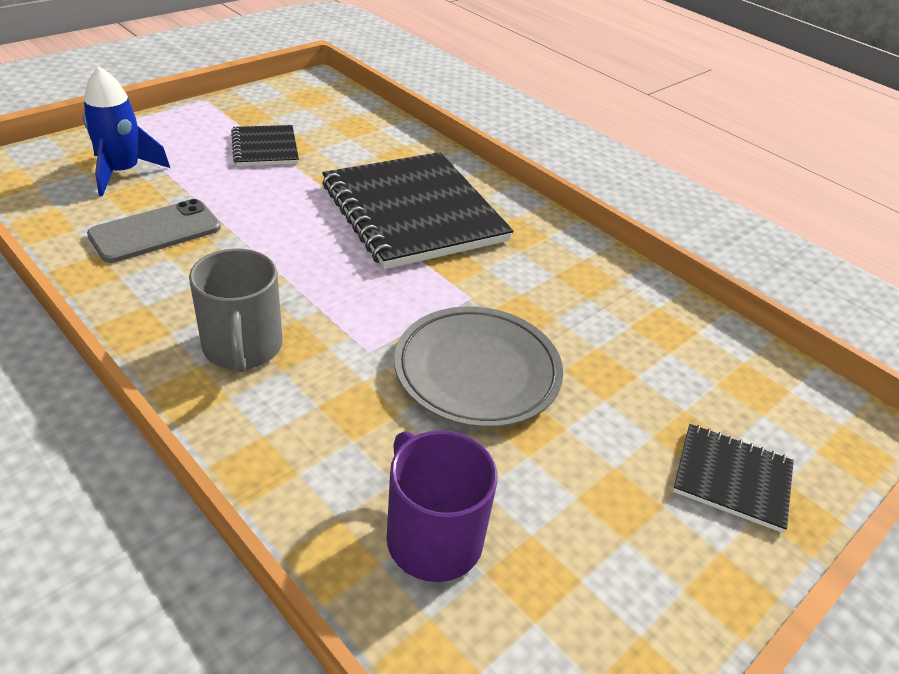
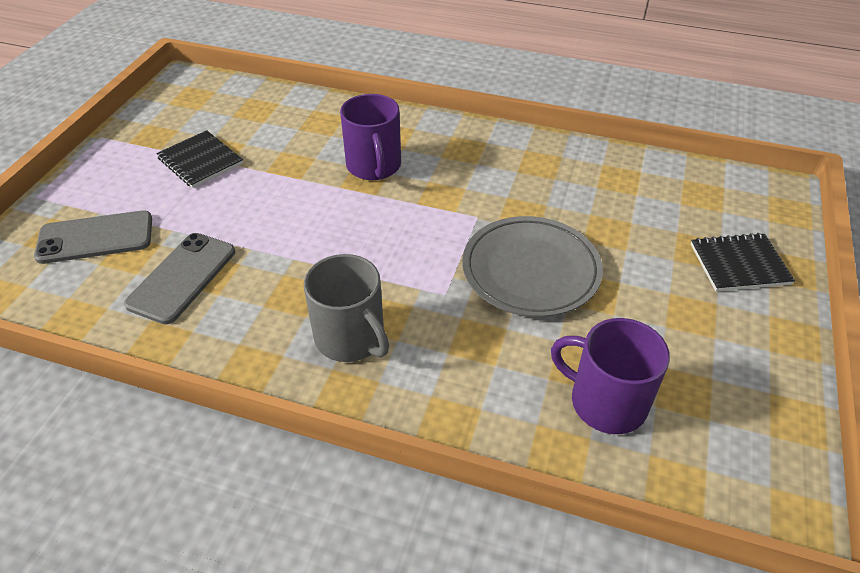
camera: 25 degrees left, 5 degrees up
blue rocket [83,67,170,196] -> grey phone [34,210,152,264]
black notebook [322,152,514,269] -> purple mug [340,94,401,180]

